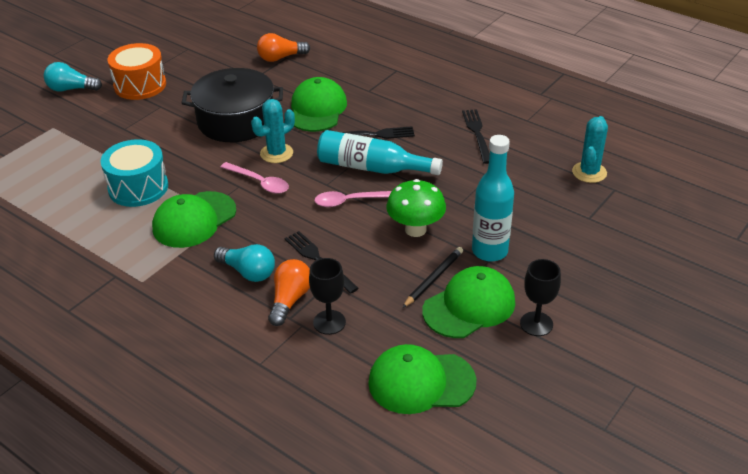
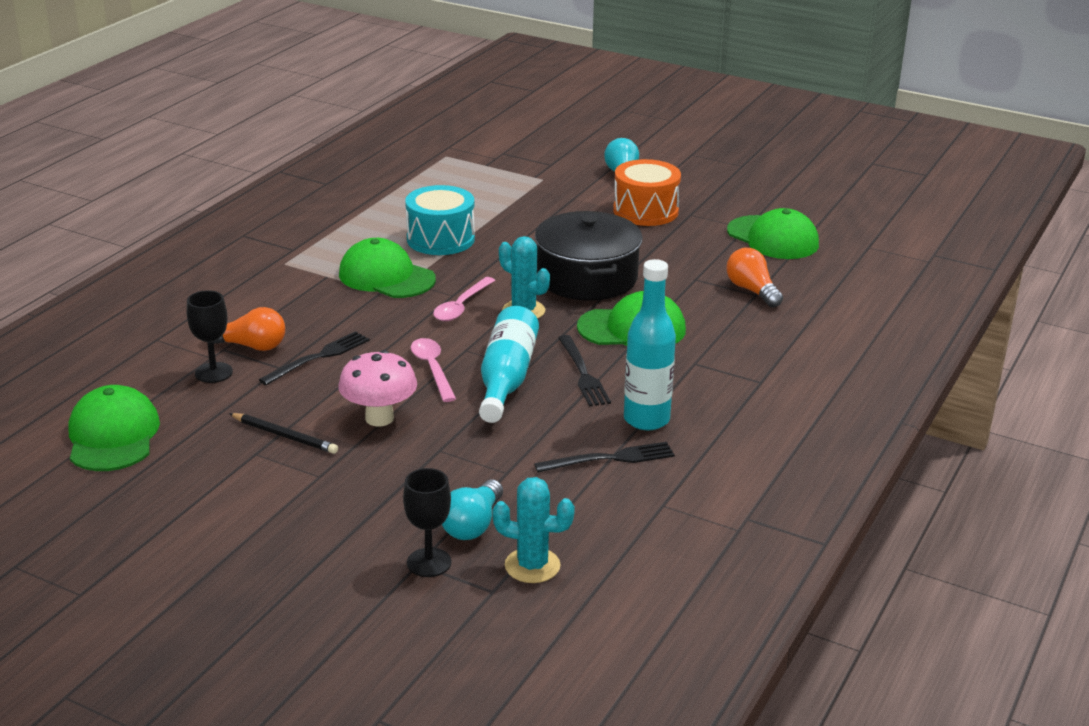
camera: 80 degrees right, 10 degrees down
turquoise light bulb [214,244,275,282] -> turquoise light bulb moved to [442,479,503,540]
green mushroom [386,179,446,237] -> pink mushroom [338,350,417,426]
green cap [422,266,515,338] -> green cap moved to [727,208,819,259]
turquoise bottle [472,135,514,262] -> turquoise bottle moved to [624,259,676,430]
black goblet [520,259,561,336] -> black goblet moved to [403,468,451,577]

